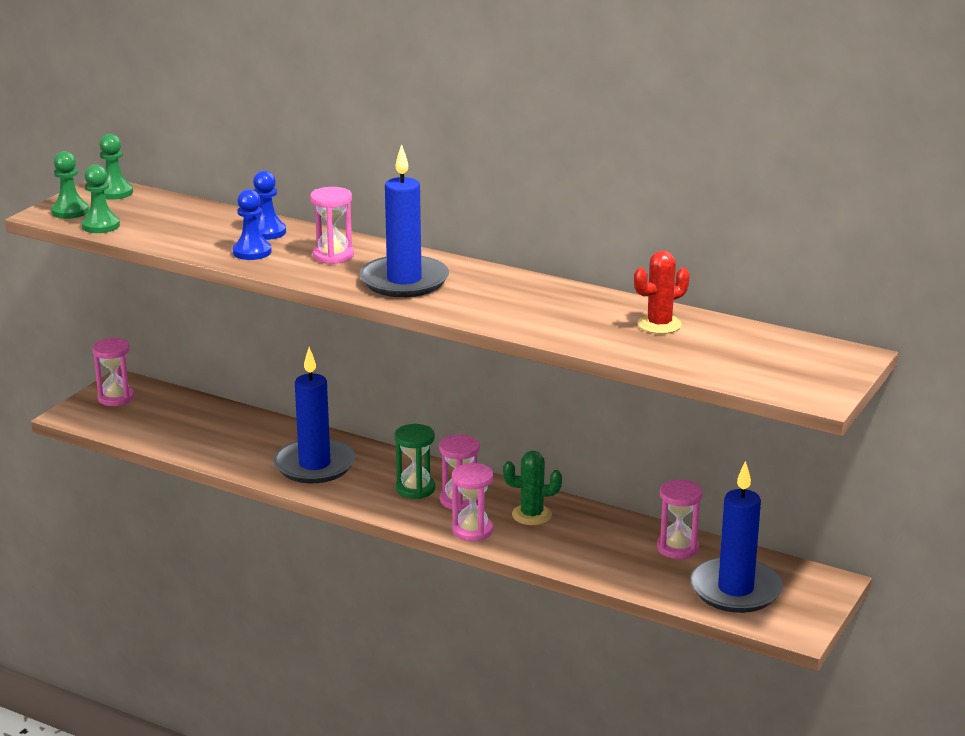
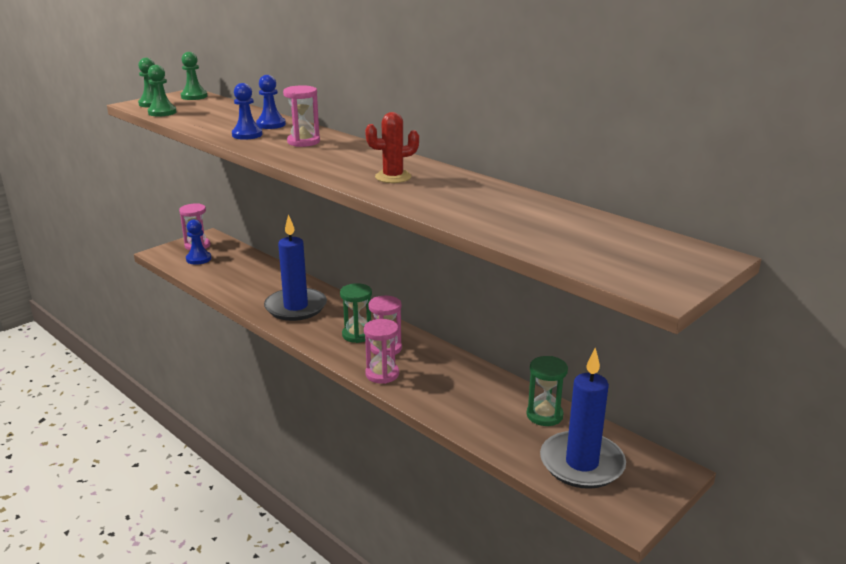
camera: 15 degrees right, 0 degrees up
blue candle [359,144,449,297] -> none
green cactus [503,451,562,525] -> none
red cactus [634,251,690,334] -> red cactus moved to [365,112,419,183]
pink hourglass [657,479,703,559] -> green hourglass [526,356,568,426]
none -> blue pawn [186,219,211,265]

